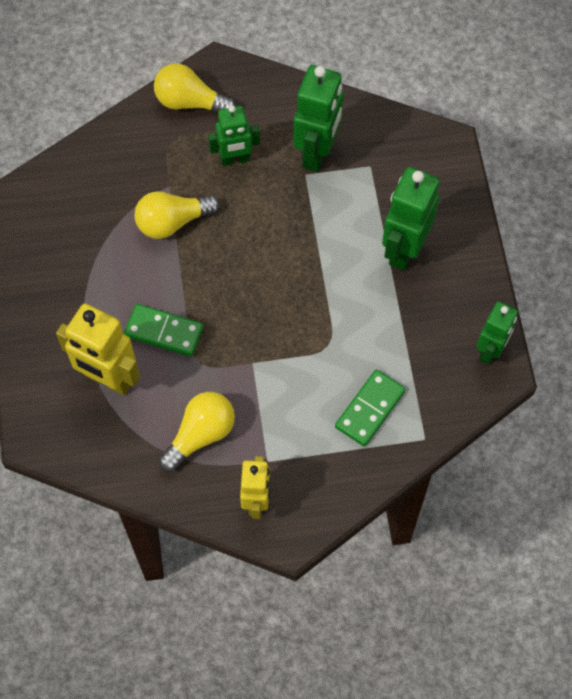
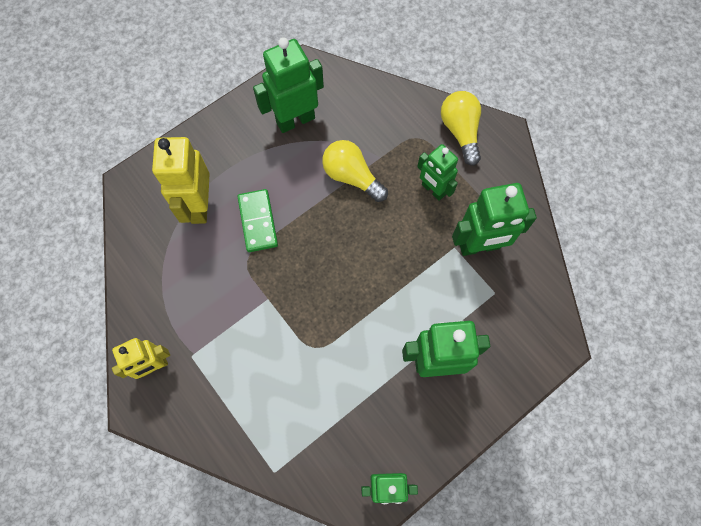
camera: 60 degrees right, 5 degrees up
yellow light bulb [158,392,235,472] -> none
green domino [335,370,406,447] -> none
none -> green robot [253,37,324,133]

